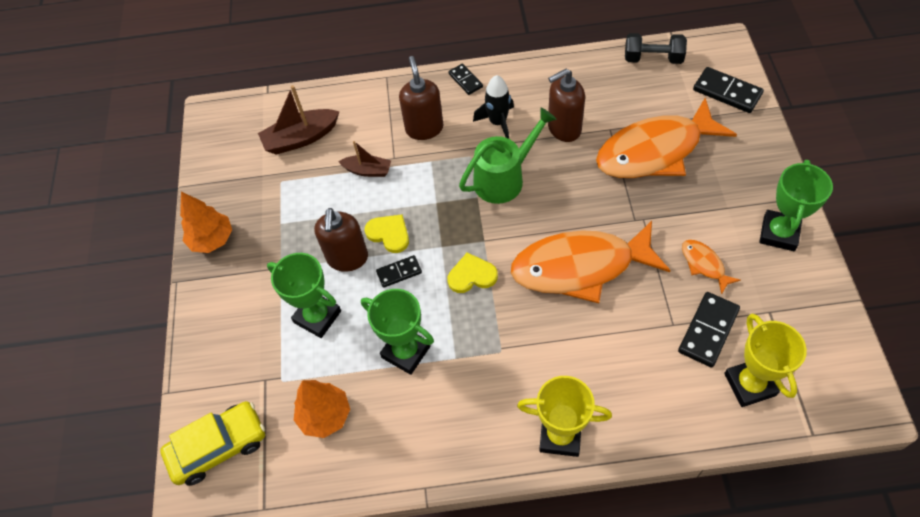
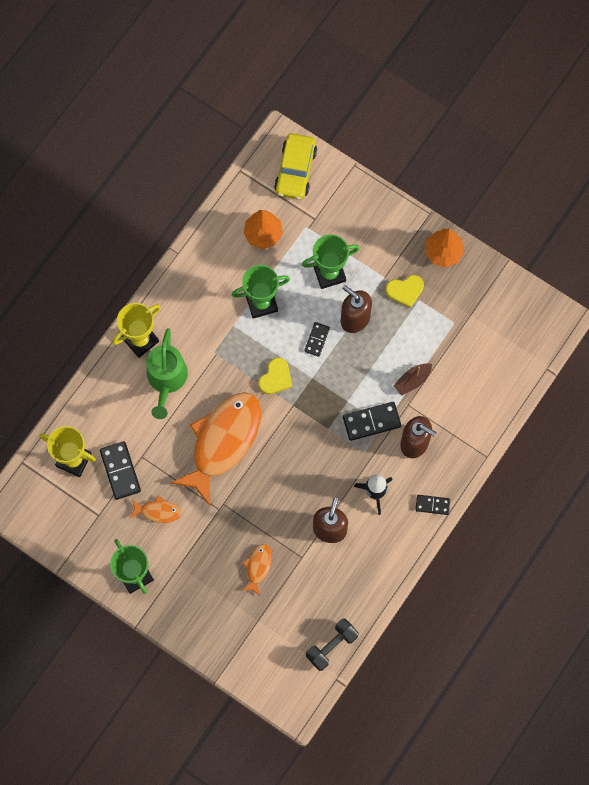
camera: 125 degrees right, 15 degrees up
brown boat [258,85,340,155] -> none
yellow heart [364,214,409,253] -> yellow heart moved to [386,275,424,308]
green watering can [459,108,557,204] -> green watering can moved to [146,328,188,419]
orange fish [596,98,737,178] -> orange fish [241,544,272,595], size x0.43
black domino [693,67,764,113] -> black domino moved to [343,402,401,441]

